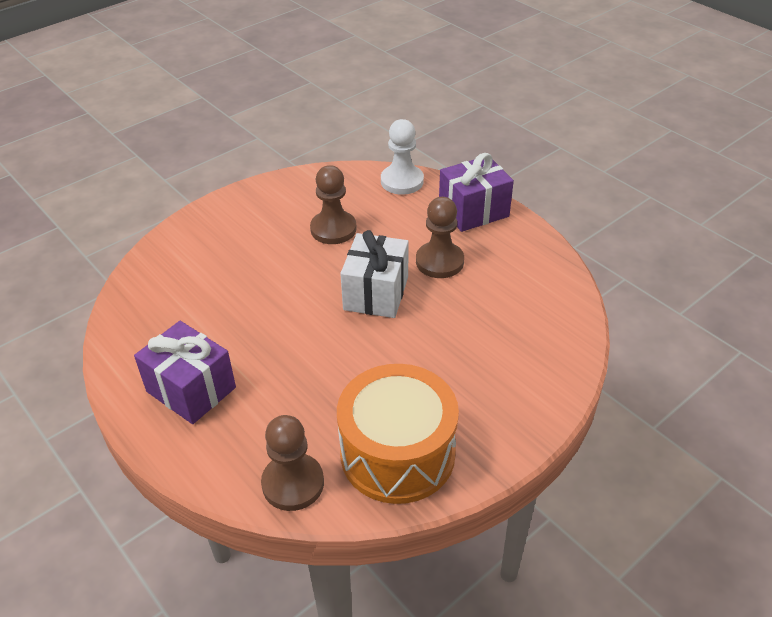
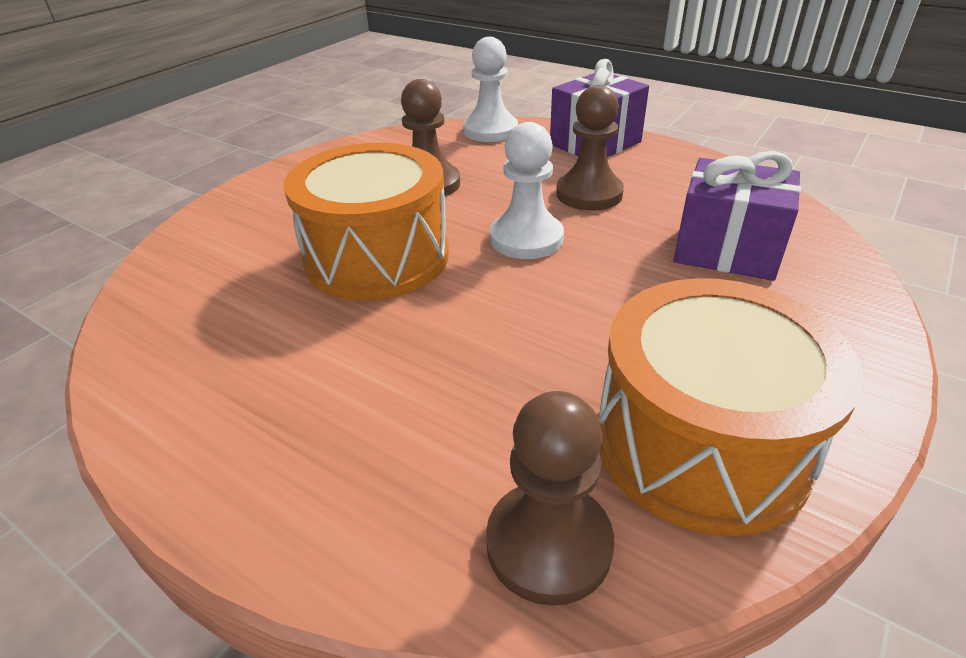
camera: 15 degrees left, 5 degrees down
purple gift [134,321,236,424] -> purple gift moved to [674,151,801,281]
white gift [340,230,409,318] -> white pawn [490,122,564,259]
none -> orange drum [284,143,449,301]

